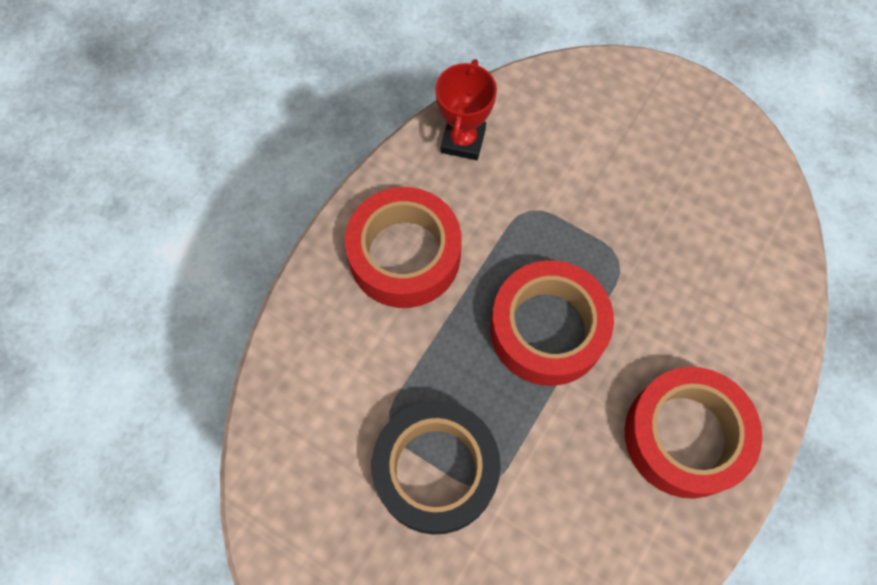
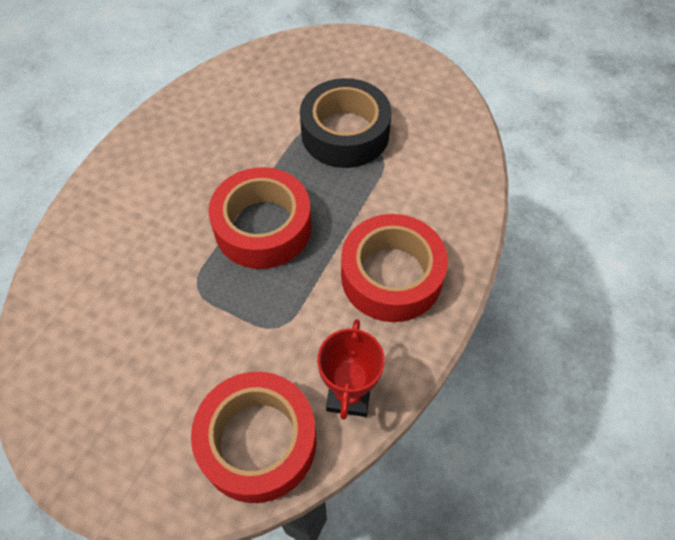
camera: 175 degrees right, 10 degrees down
red tape [625,367,762,499] -> red tape moved to [191,372,316,503]

